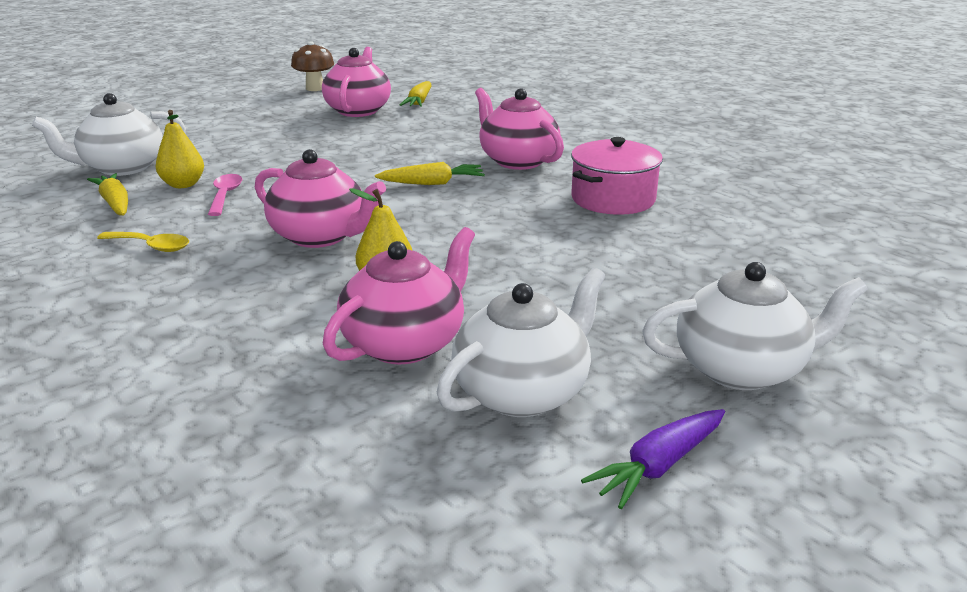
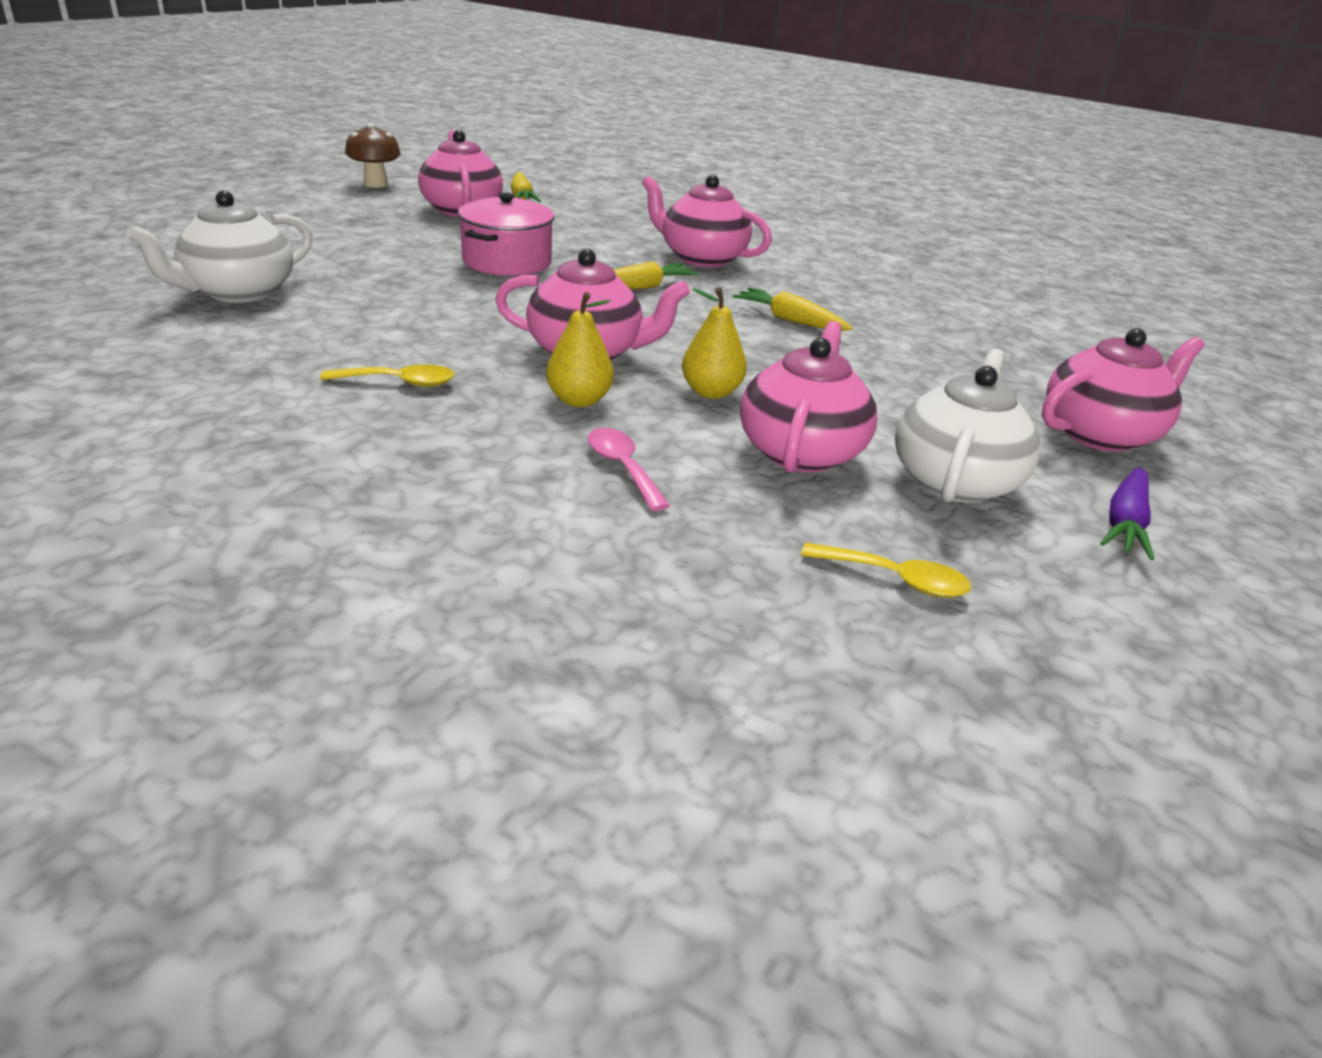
camera: 25 degrees left, 5 degrees up
yellow carrot [87,173,128,215] -> yellow carrot moved to [733,288,853,331]
yellow pear [156,110,204,188] -> yellow pear moved to [546,292,614,407]
pink spoon [208,174,242,216] -> pink spoon moved to [588,428,670,511]
pink pot [571,137,663,215] -> pink pot moved to [458,193,555,276]
white teapot [642,262,868,390] -> pink teapot [1042,329,1205,452]
none -> yellow spoon [801,543,971,598]

